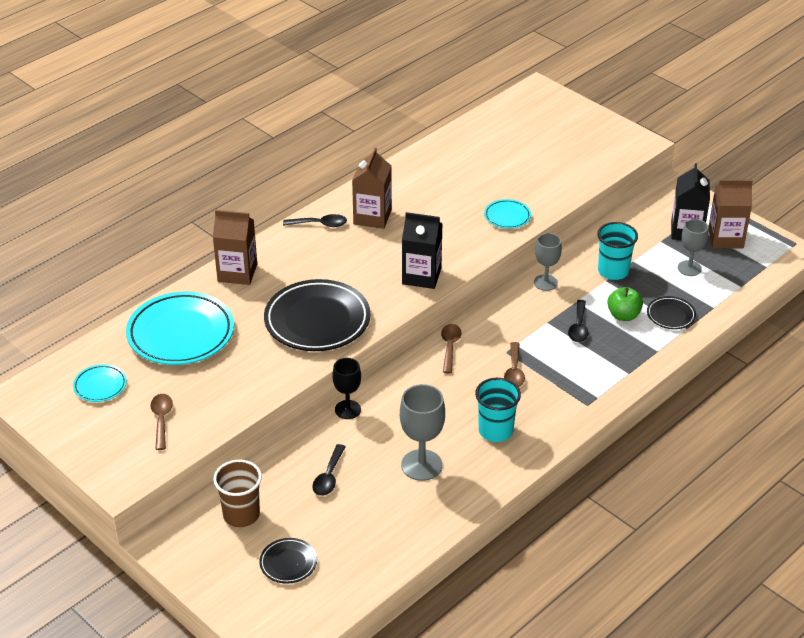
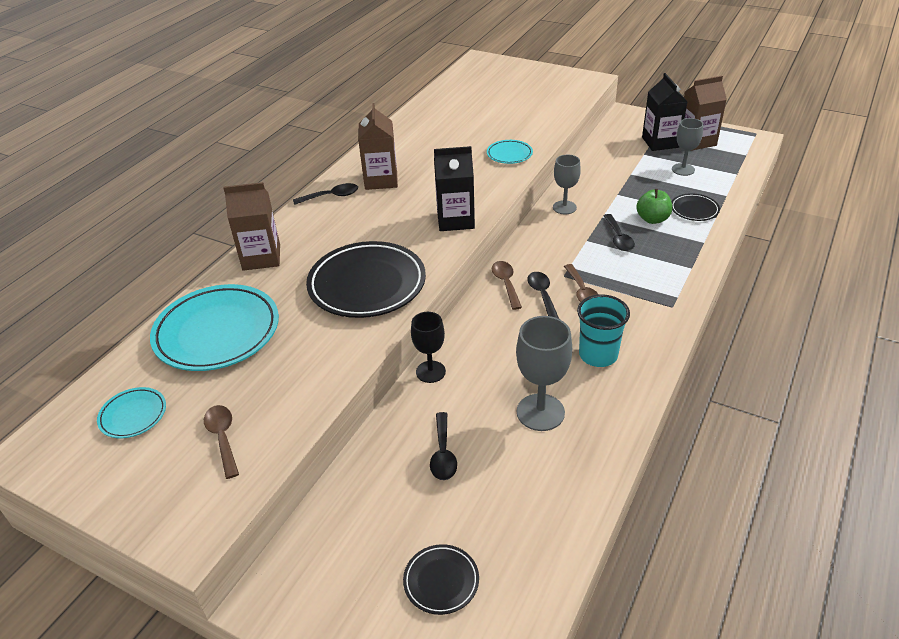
camera: 15 degrees left, 0 degrees up
brown cup [213,460,262,527] -> none
turquoise cup [597,222,638,280] -> none
none -> black spoon [527,272,559,319]

